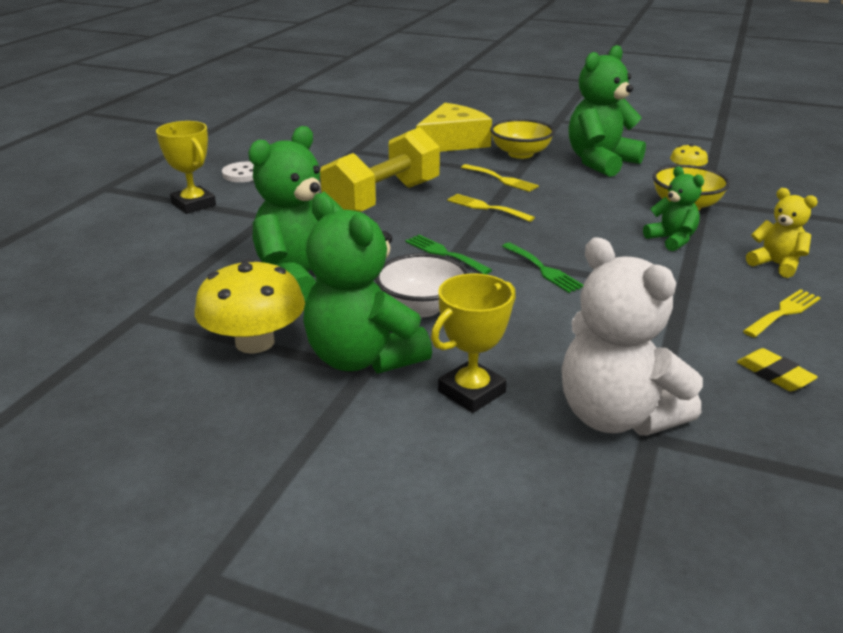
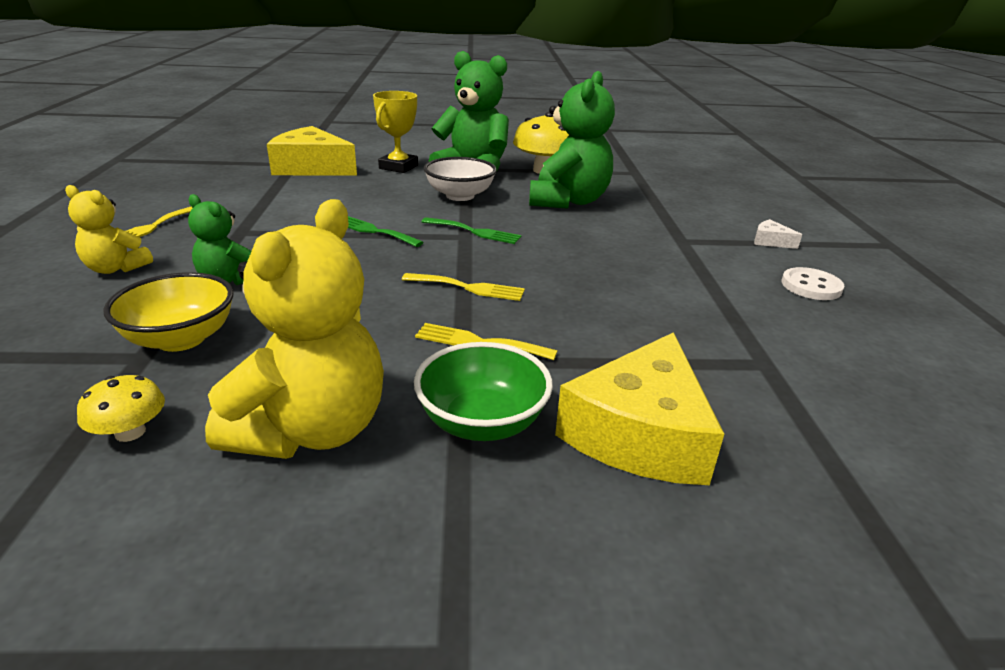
camera: 155 degrees right, 0 degrees up
yellow trophy [156,121,216,214] -> white cheese [754,219,802,249]
yellow dumbbell [320,127,440,212] -> none
yellow bowl [490,119,555,159] -> green bowl [414,342,553,441]
white teddy bear [562,237,703,436] -> yellow cheese [267,126,357,176]
green teddy bear [568,45,646,177] -> yellow teddy bear [205,199,384,459]
yellow eraser [737,348,818,391] -> none

